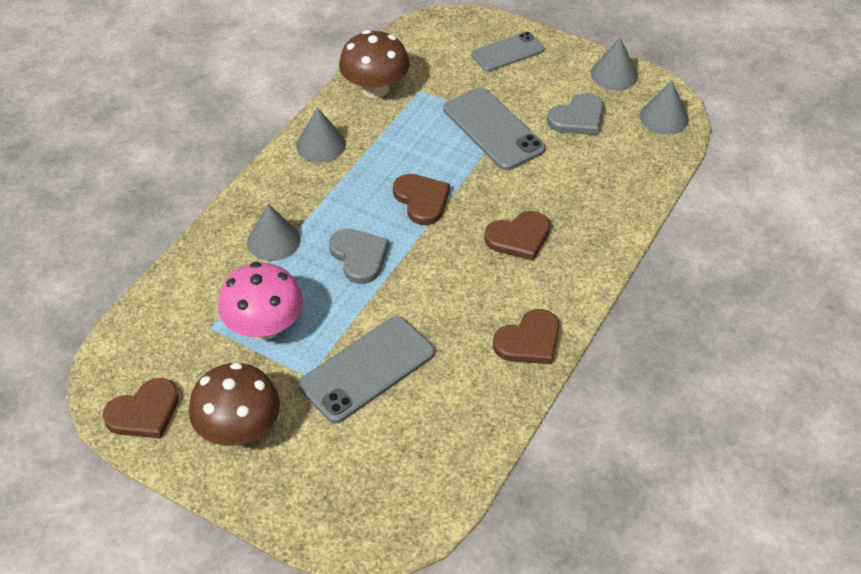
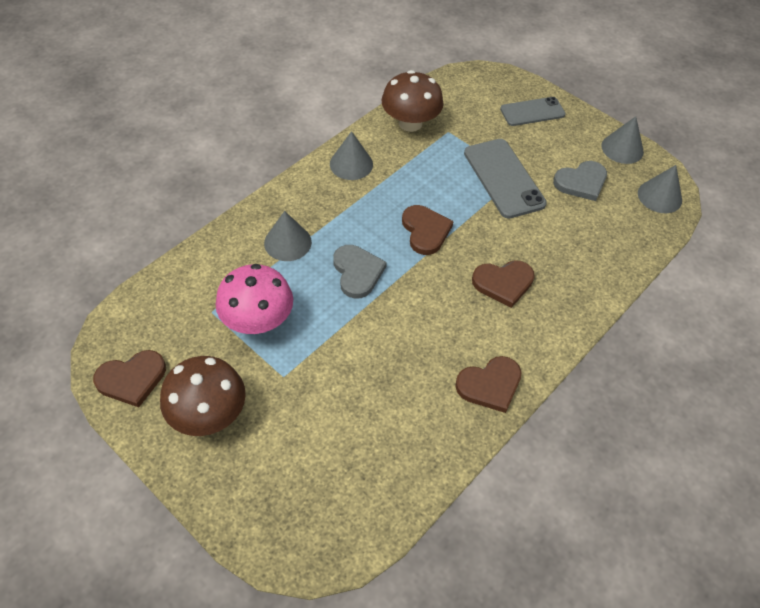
camera: 10 degrees right, 5 degrees up
grey phone [299,316,435,423] -> none

